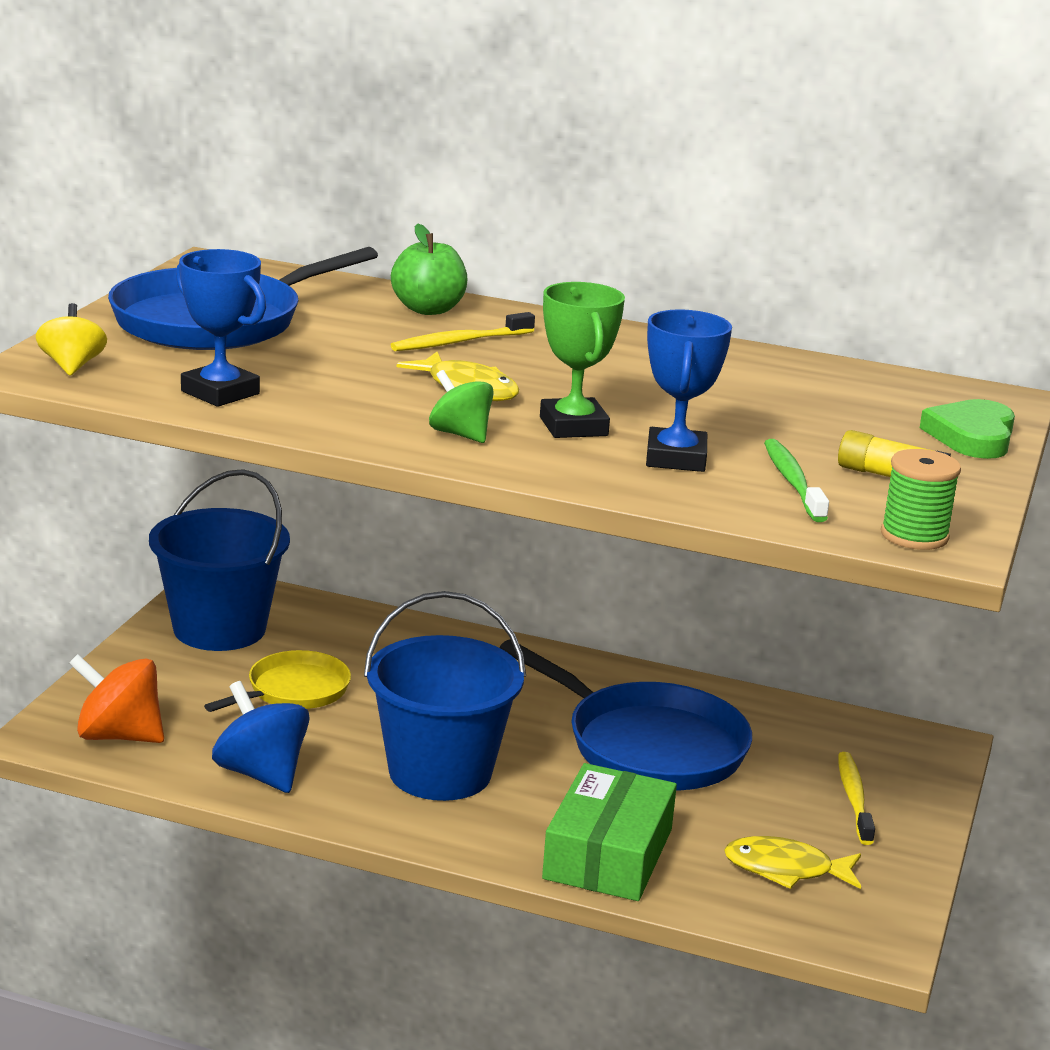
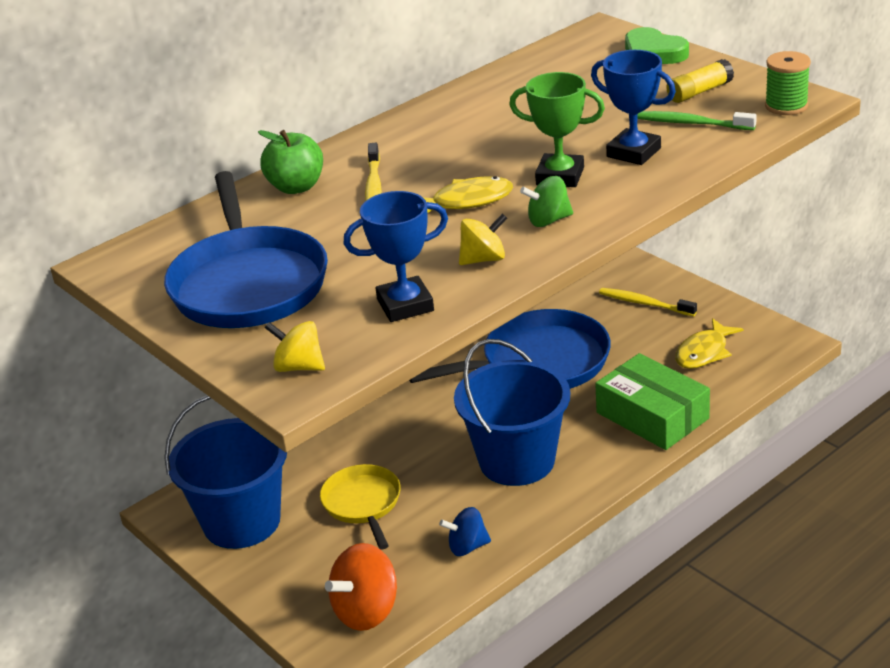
camera: 55 degrees left, 10 degrees up
blue spinning top [212,681,310,793] -> blue spinning top [439,507,491,556], size x0.62
none -> yellow spinning top [459,213,507,265]

